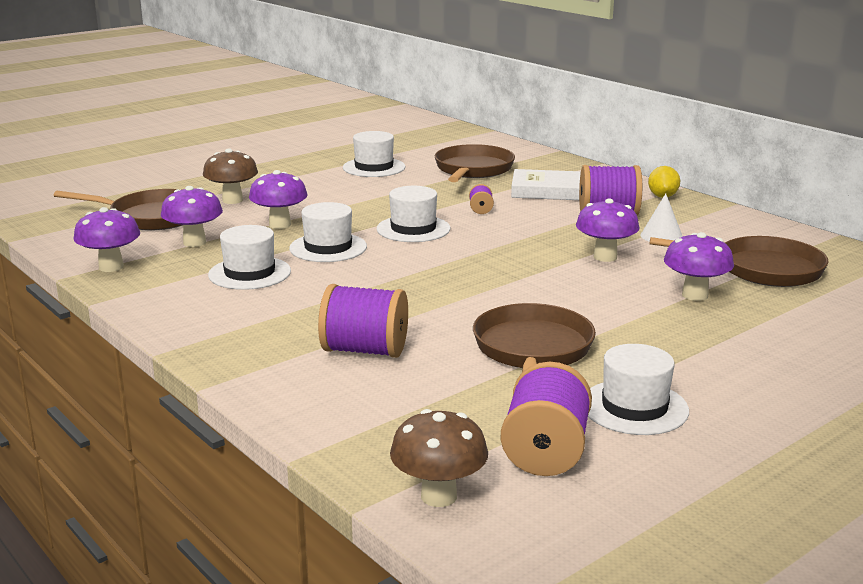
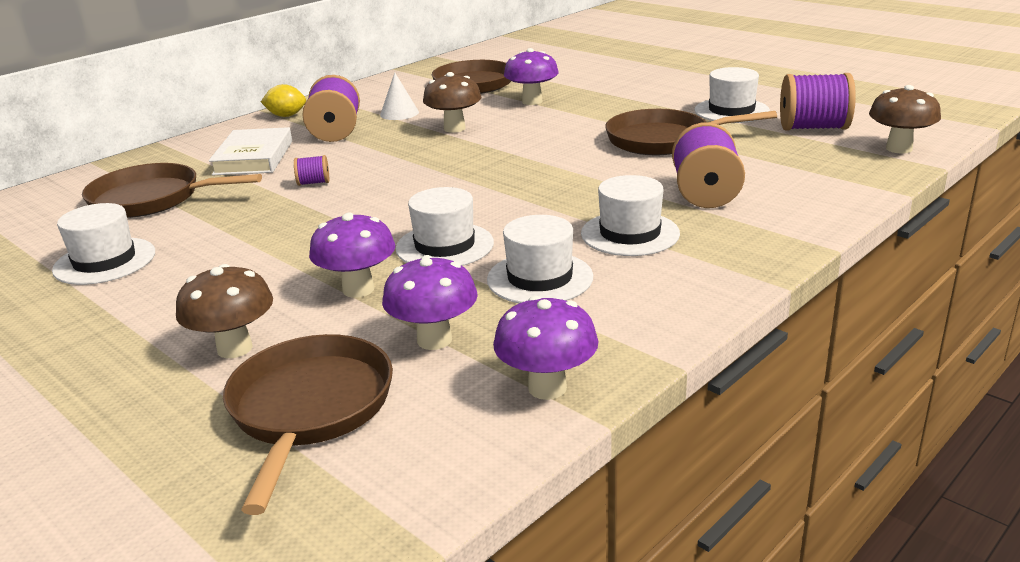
camera: 95 degrees left, 5 degrees up
white hat [377,186,450,242] -> white hat moved to [581,175,680,256]
purple mushroom [576,198,639,262] -> brown mushroom [423,72,482,133]

